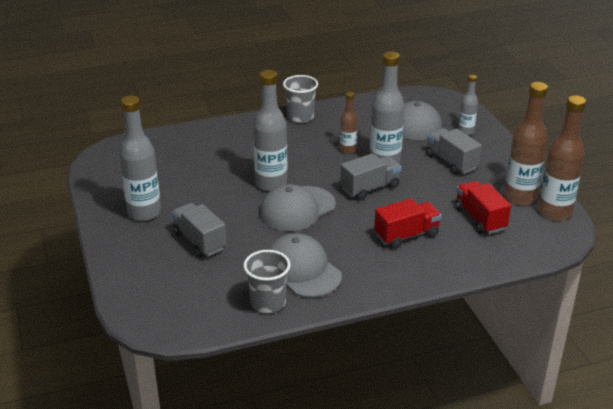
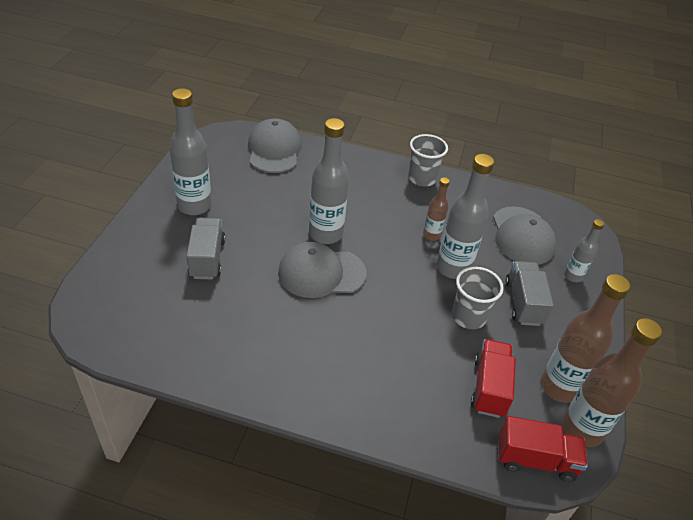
camera: 30 degrees right, 10 degrees up
grey cup [244,250,291,313] -> grey cup moved to [452,267,504,329]
grey cap [268,233,342,298] -> grey cap moved to [248,118,302,173]
grey truck [340,153,402,200] -> none
red truck [374,199,442,249] -> red truck moved to [498,416,588,482]

